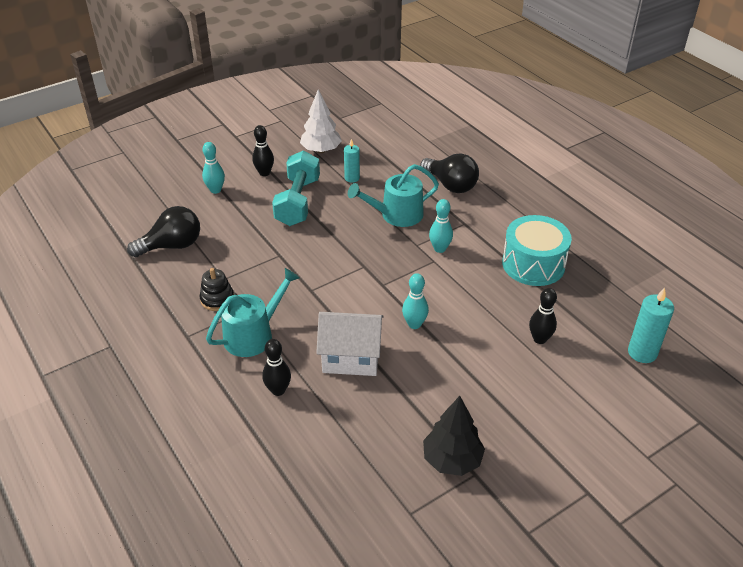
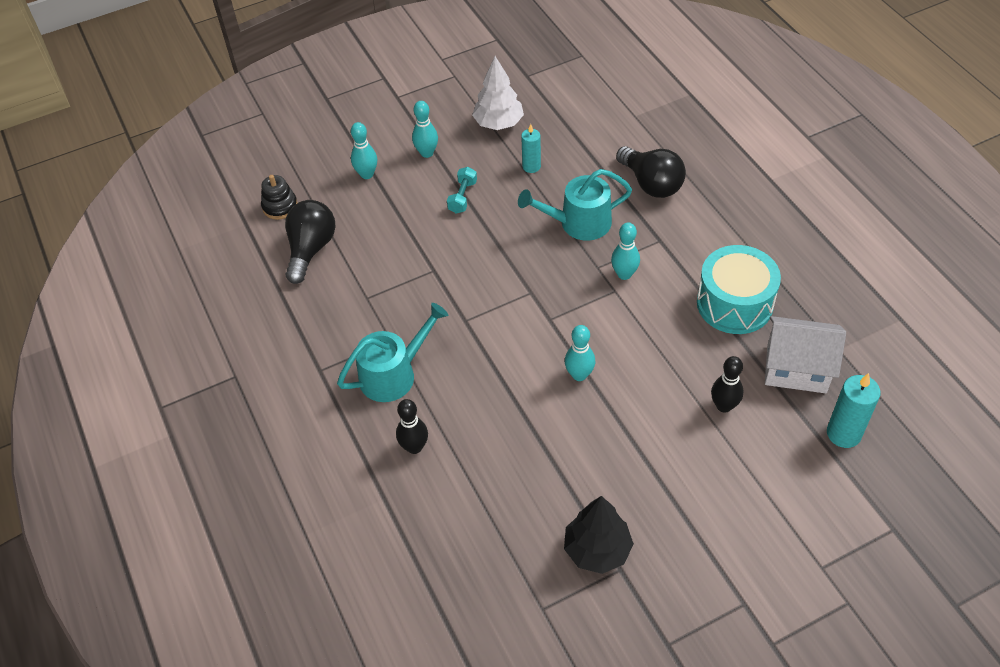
camera: 10 degrees right, 10 degrees up
black light bulb [127,206,200,257] -> black light bulb turned 60 degrees counterclockwise [285,200,336,284]
black stacking toy [200,268,234,311] -> black stacking toy moved to [261,175,298,220]
black bowling pin [252,125,274,176] -> turquoise bowling pin [412,101,438,158]
turquoise dumbbell [272,150,320,226] -> turquoise dumbbell [447,167,477,214], size x0.48
white house [316,312,384,376] -> white house moved to [765,316,846,393]

